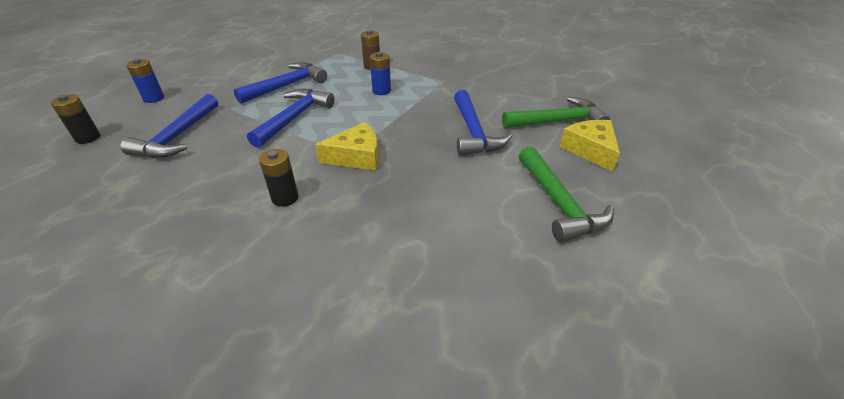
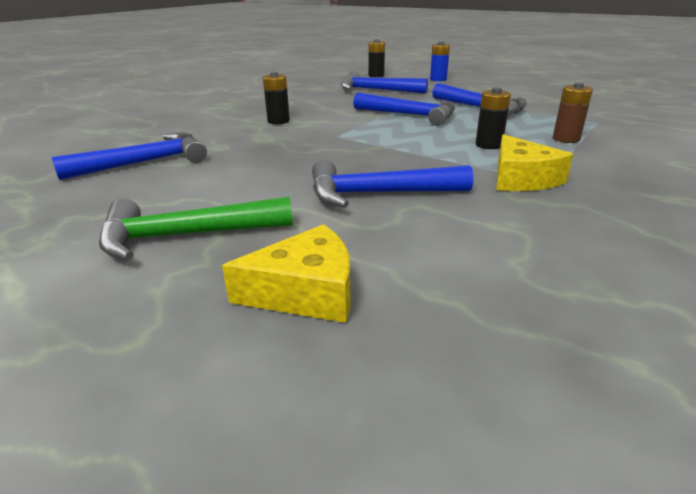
camera: 95 degrees right, 10 degrees down
yellow cheese [315,122,379,171] -> yellow cheese moved to [496,134,573,191]
blue battery [370,52,391,95] -> black battery [476,88,511,149]
green hammer [502,97,610,128] -> none
none -> blue hammer [52,133,207,180]

